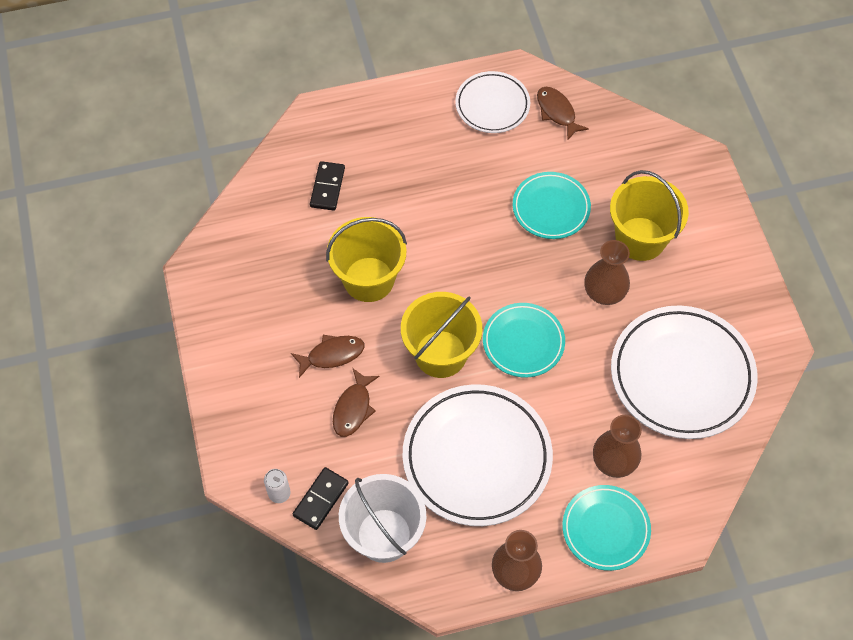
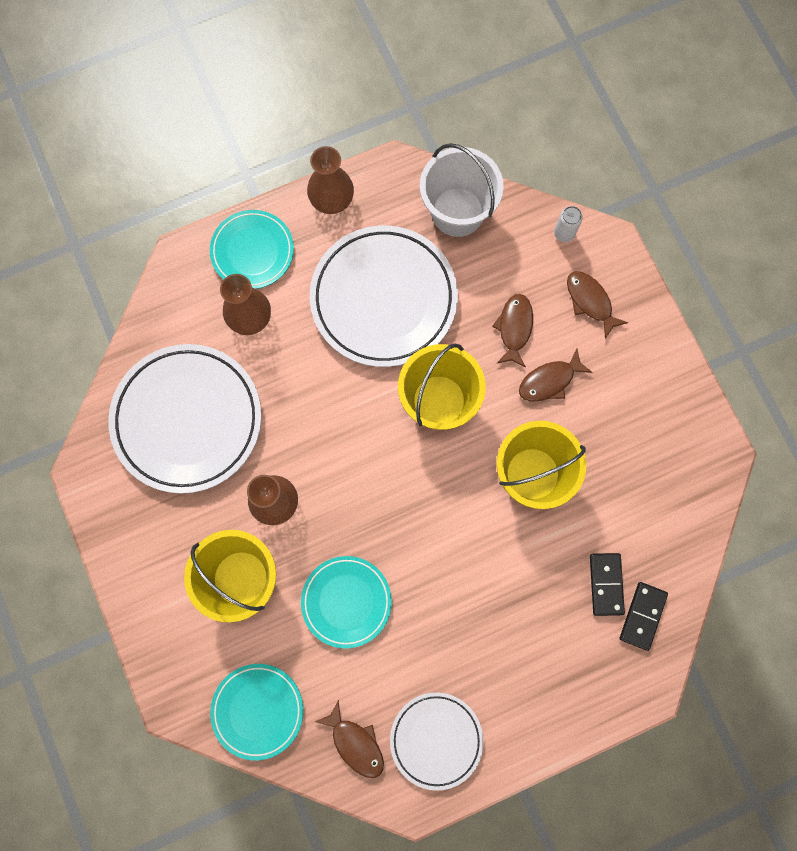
camera: 170 degrees right, 15 degrees up
black domino [293,467,349,530] -> black domino moved to [620,582,668,651]
turquoise plate [483,303,565,378] -> turquoise plate moved to [210,664,303,760]
none -> brown fish [567,271,628,339]

